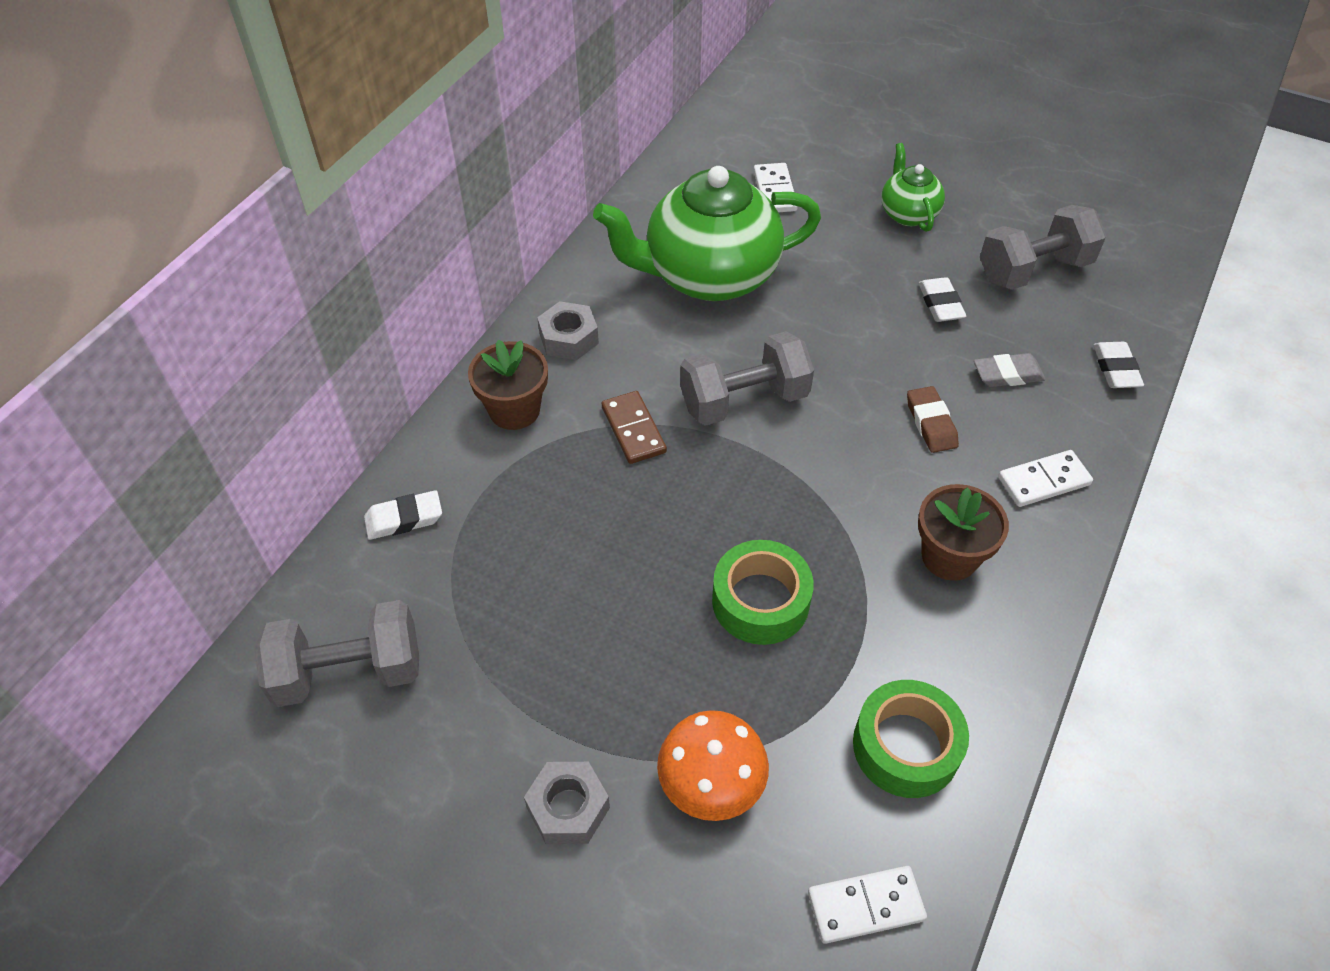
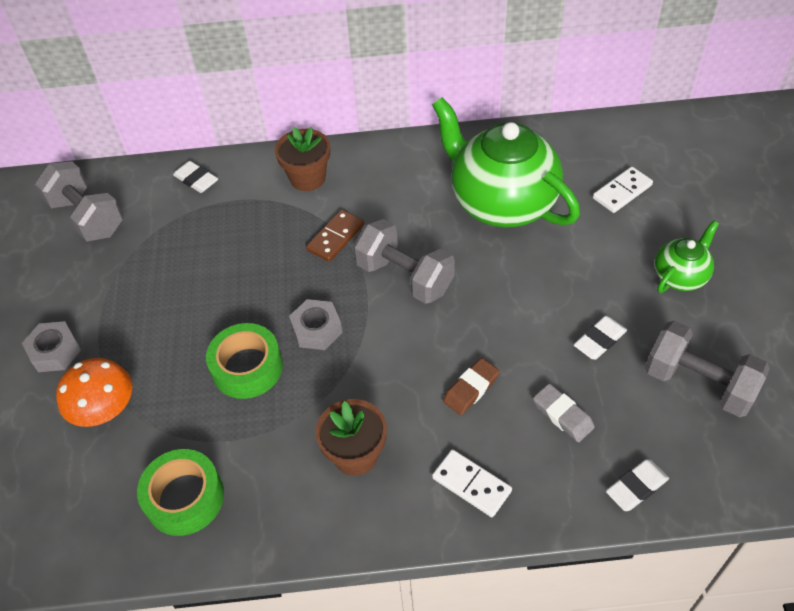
camera: 60 degrees right, 0 degrees up
grey nut [537,301,599,360] -> grey nut moved to [289,299,343,350]
white domino [808,866,927,944] -> none

